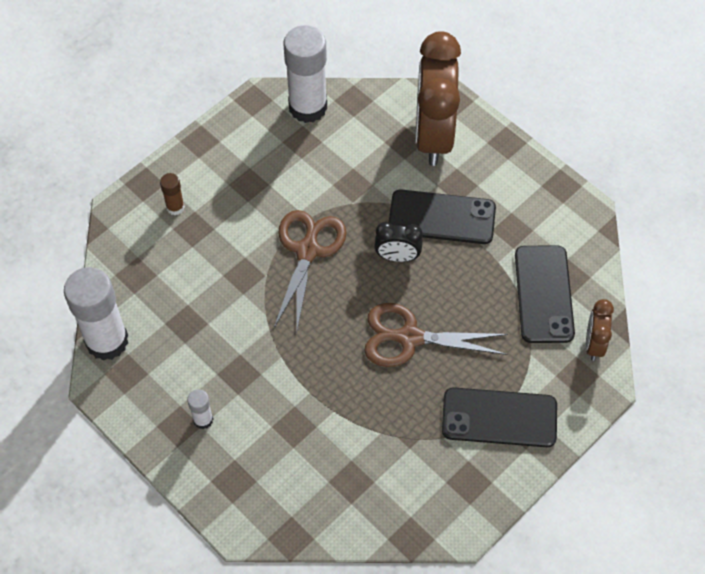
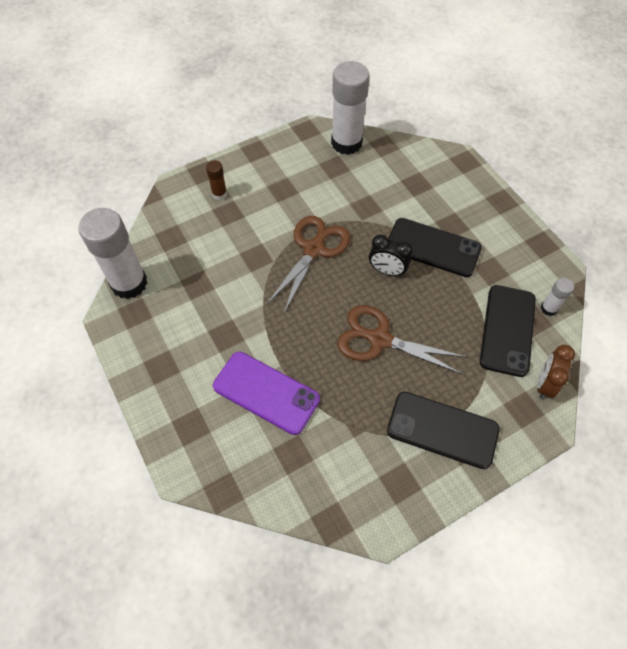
camera: 15 degrees right, 0 degrees up
white glue stick [187,389,213,429] -> white glue stick moved to [540,278,574,316]
brown clock [416,31,461,166] -> none
none -> purple phone [213,352,320,435]

